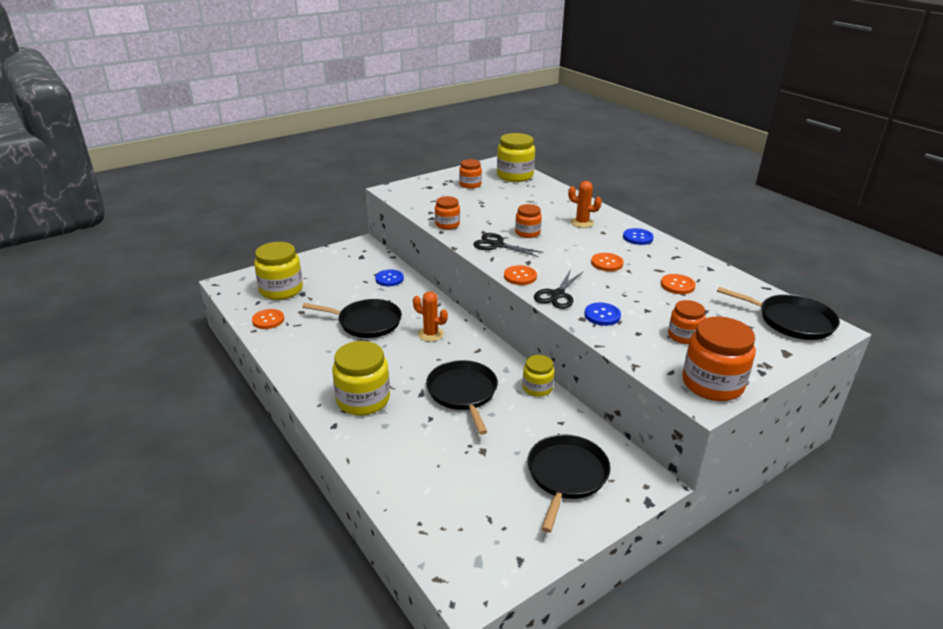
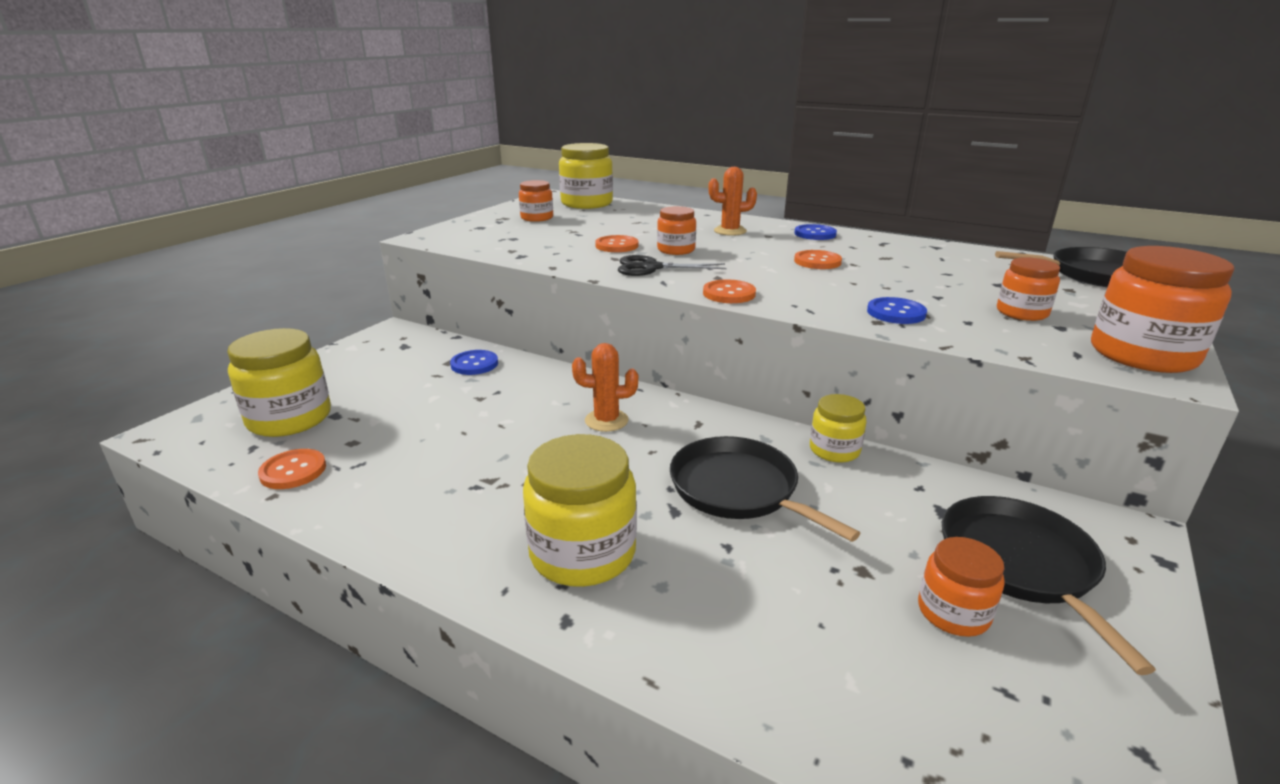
camera: 25 degrees left, 5 degrees down
black pan [302,299,402,338] -> none
orange jar [435,196,460,230] -> orange jar moved to [918,537,1005,637]
black scissors [534,269,583,309] -> none
orange button [661,274,696,294] -> orange button moved to [595,235,639,252]

